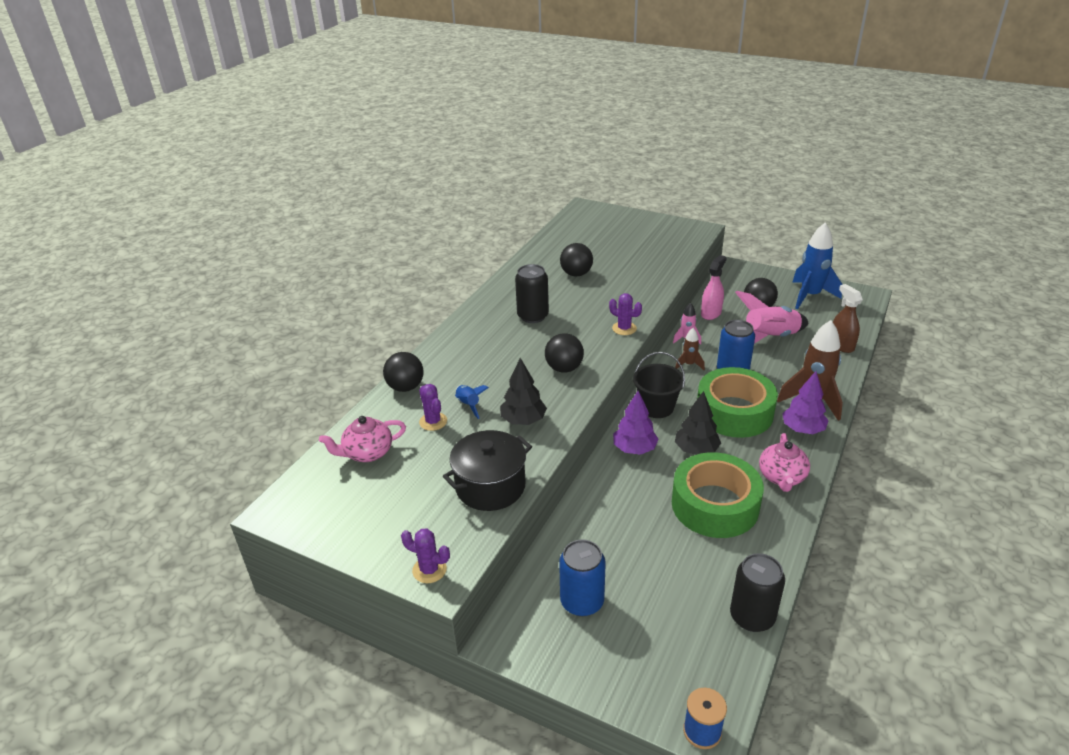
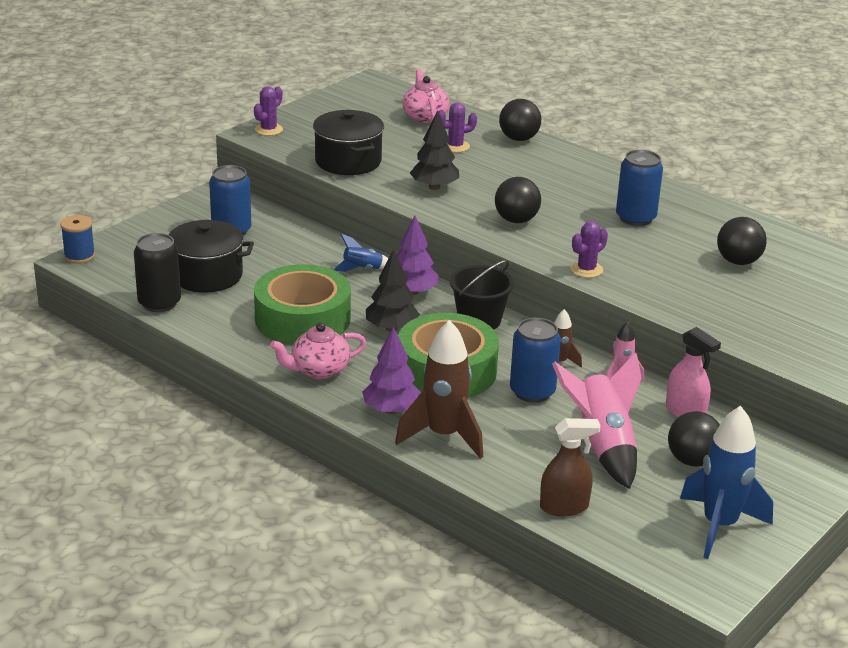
camera: 100 degrees right, 5 degrees down
blue rocket [455,385,489,419] -> blue rocket moved to [333,234,389,272]
black can [515,264,549,323] -> blue can [616,150,663,226]
pink teapot [759,433,810,492] -> pink teapot turned 45 degrees counterclockwise [270,323,366,379]
none -> black pot [169,220,254,293]

